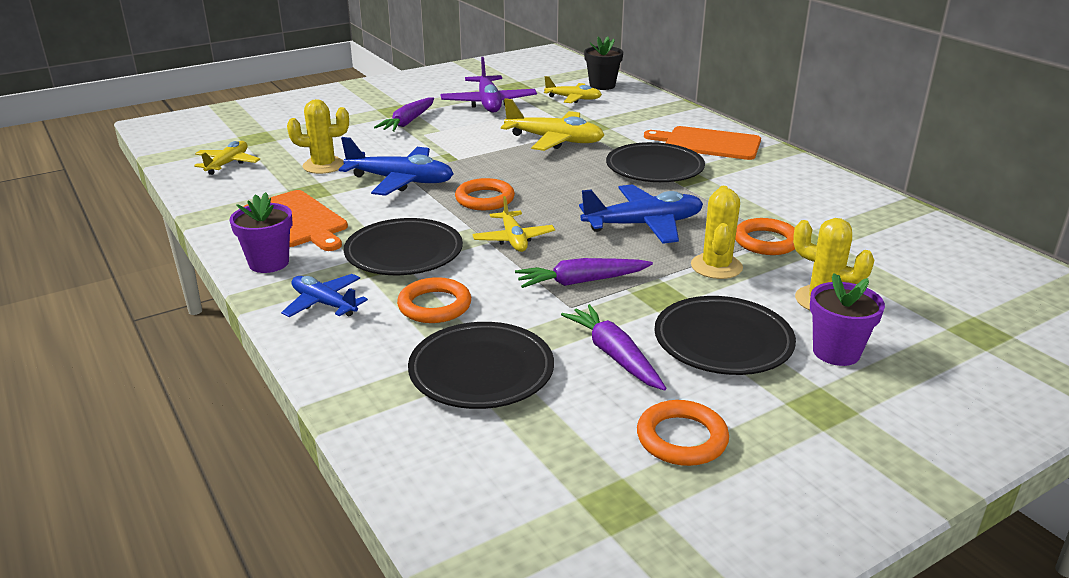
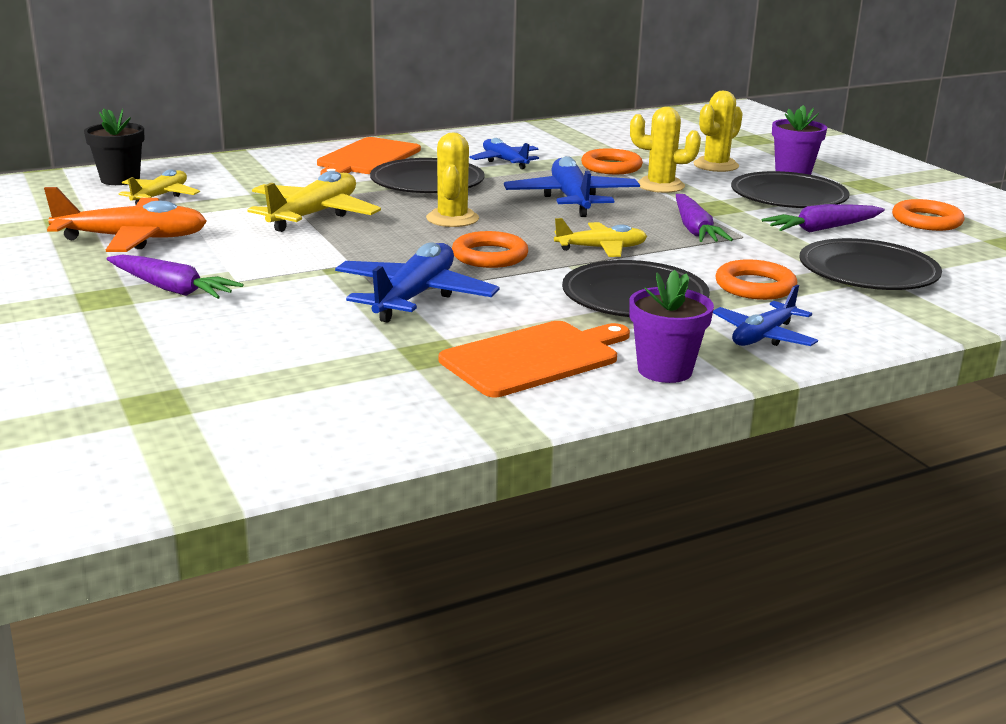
camera: 85 degrees left, 5 degrees down
yellow plane [194,141,260,175] -> none
yellow cactus [287,99,349,174] -> yellow cactus moved to [426,132,479,227]
purple plane [440,57,537,113] -> orange plane [44,187,207,252]
none -> blue plane [469,138,539,169]

